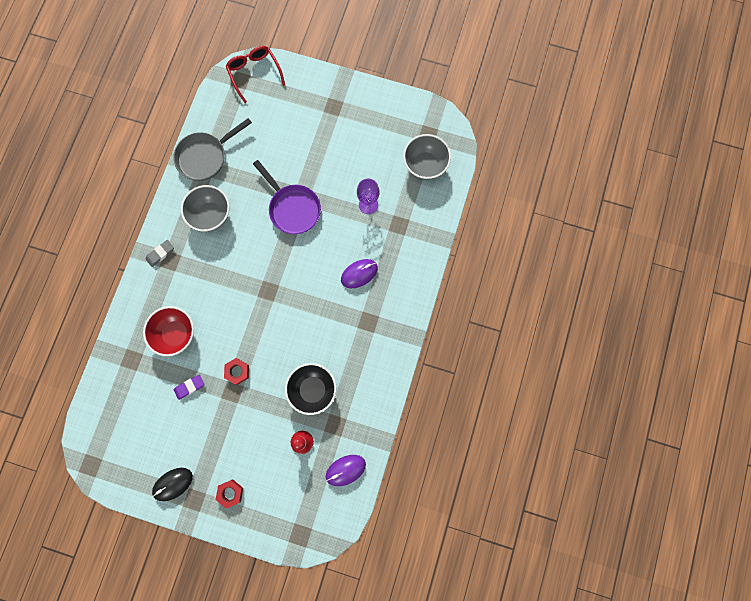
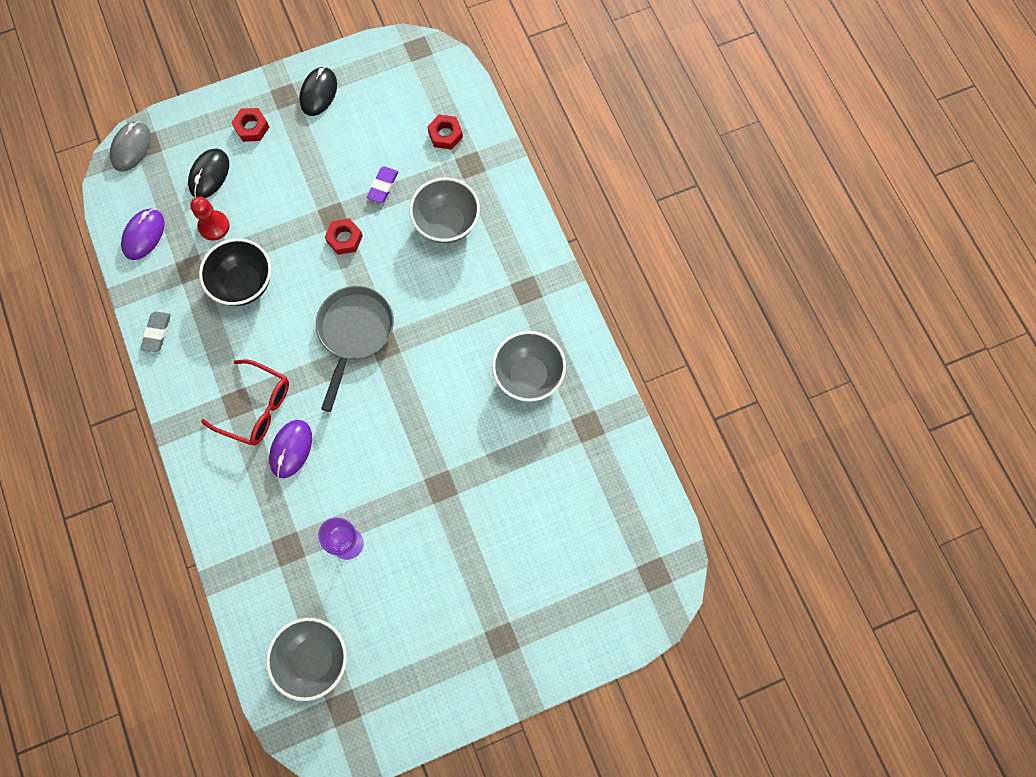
camera: 140 degrees right, 5 degrees down
red bowl [143,306,194,356] -> grey bowl [409,177,480,243]
grey eraser [145,240,174,267] -> grey eraser moved to [140,311,171,352]
grey pan [173,118,252,181] -> grey pan moved to [316,286,394,412]
red glasses [226,46,285,103] -> red glasses moved to [201,360,289,446]
purple pan [253,160,321,234] -> none
none -> grey mouse [110,121,151,172]
none -> black mouse [188,149,229,198]
none -> red nut [427,114,463,150]

